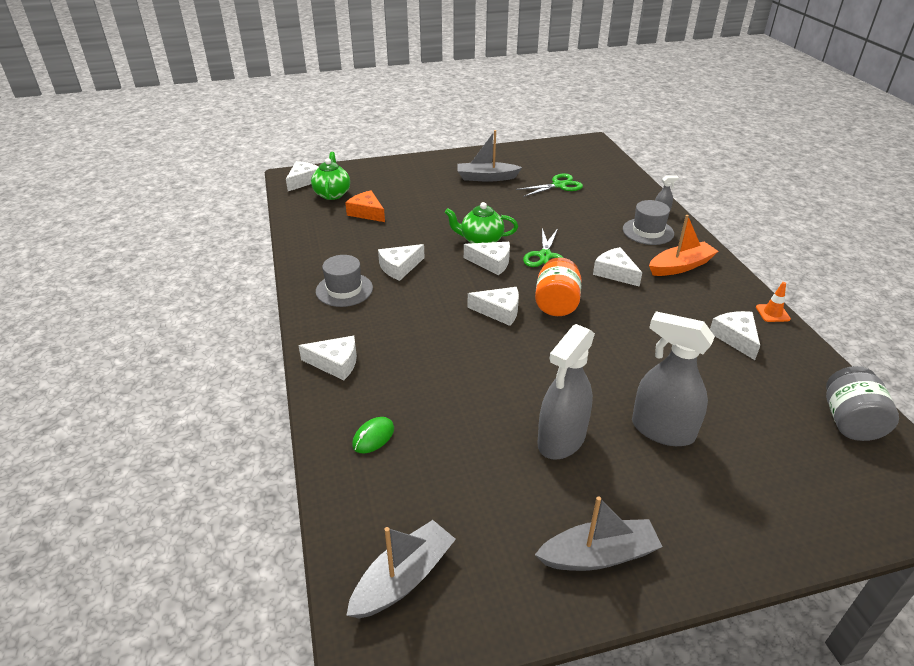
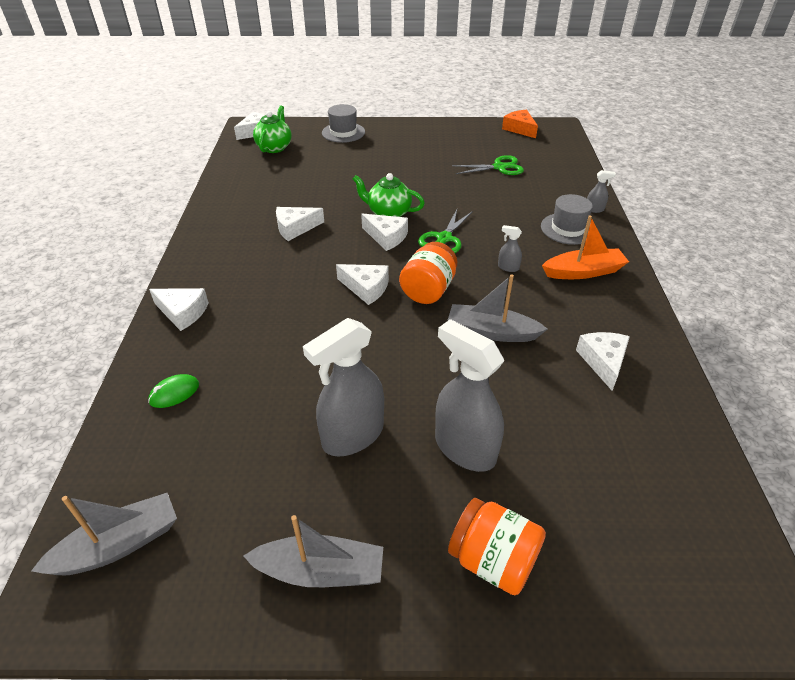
camera: 15 degrees right, 5 degrees up
grey hat [316,255,373,307] -> grey hat moved to [322,104,365,143]
orange cheese [345,190,385,222] -> orange cheese moved to [502,110,538,138]
grey boat [457,130,522,182] -> grey boat moved to [448,274,547,342]
white cheese [593,247,642,287] -> grey spray bottle [498,225,522,272]
orange traffic cone [756,282,791,322] -> none
grey jar [826,366,899,441] -> none
none -> orange jar [448,498,546,595]

